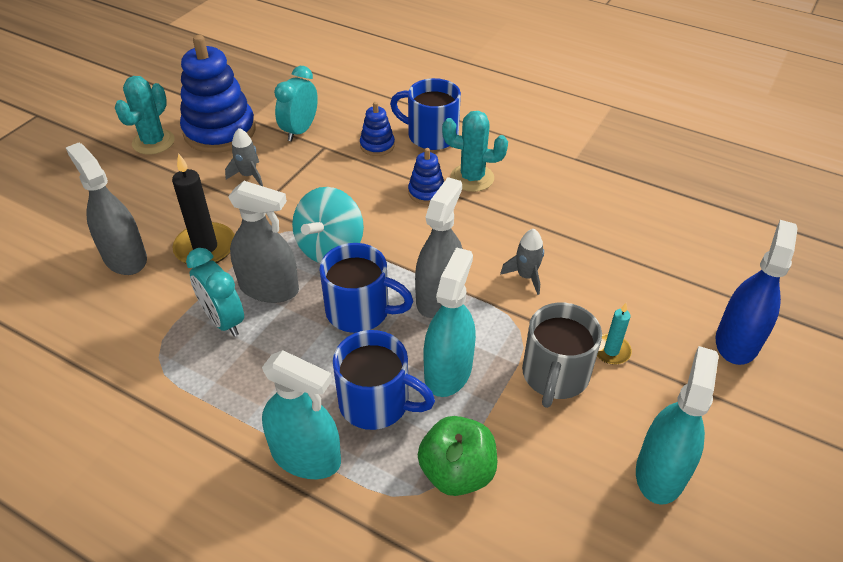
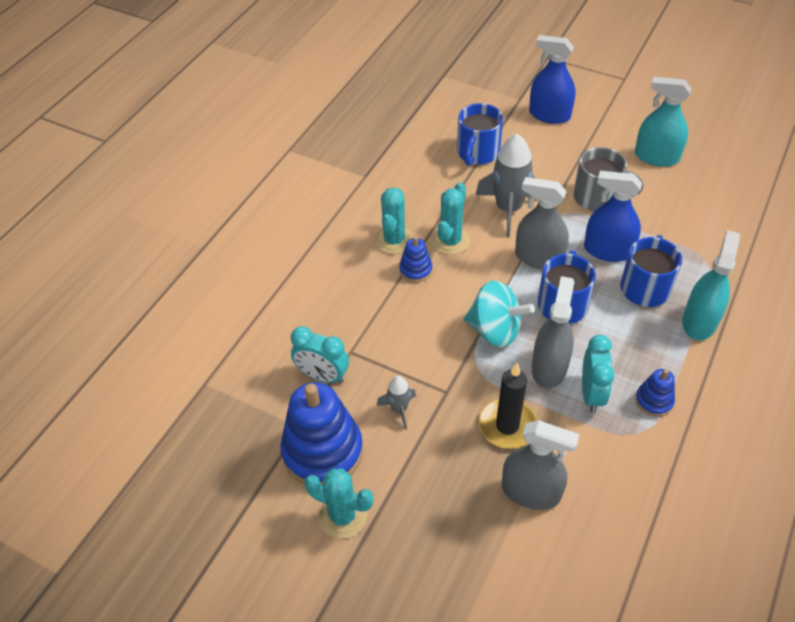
camera: 90 degrees left, 5 degrees up
grey spray bottle [66,143,147,275] -> grey spray bottle turned 120 degrees counterclockwise [502,420,580,510]
turquoise clock [186,248,244,337] -> turquoise clock turned 45 degrees counterclockwise [582,335,614,412]
blue stacking toy [360,102,395,156] -> blue stacking toy moved to [635,369,675,417]
blue mug [390,78,461,150] -> blue mug moved to [457,103,503,166]
green apple [418,416,497,496] -> none
turquoise spray bottle [423,247,476,397] -> blue spray bottle [584,171,642,262]
grey rocket [500,229,544,295] -> grey rocket [476,134,535,238], size x1.96
turquoise candle [597,303,632,365] -> none
none -> turquoise cactus [432,182,470,255]

